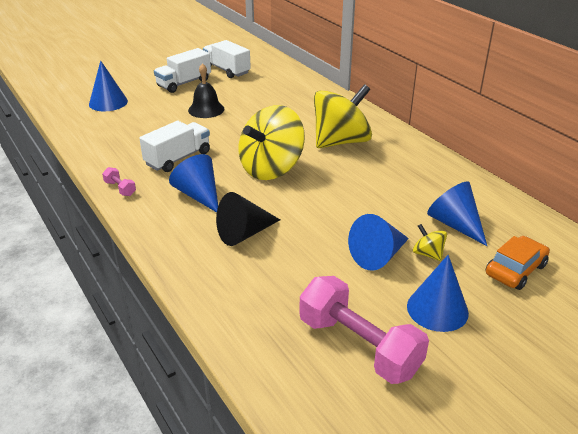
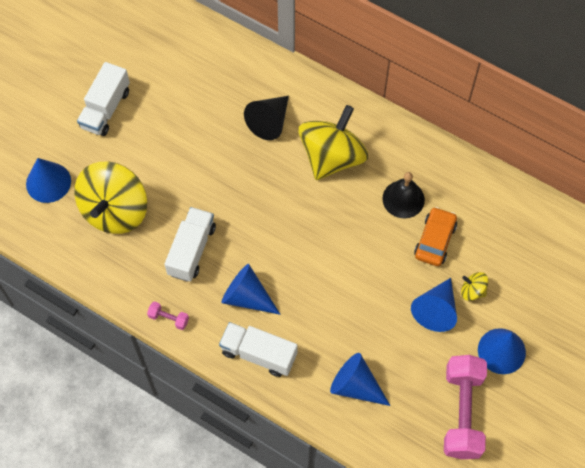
camera: 25 degrees left, 30 degrees up
black bell [188,63,225,118] -> black bell moved to [382,172,425,219]
white truck [203,40,251,78] -> white truck moved to [219,322,297,377]
black cone [216,192,280,246] -> black cone moved to [244,96,289,140]
yellow spinning top [239,105,305,180] -> yellow spinning top moved to [74,162,147,234]
pink dumbbell [299,276,429,384] -> pink dumbbell turned 75 degrees clockwise [444,355,487,459]
blue cone [427,181,487,246] -> blue cone moved to [330,353,391,406]
orange car [485,236,550,290] -> orange car moved to [414,207,457,266]

